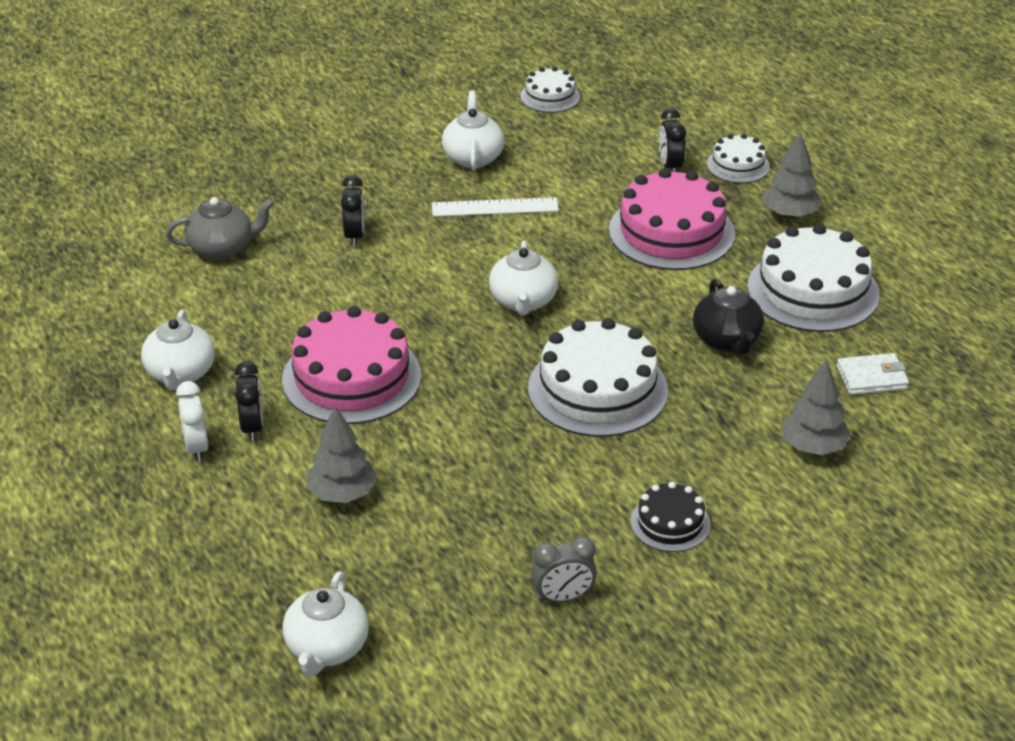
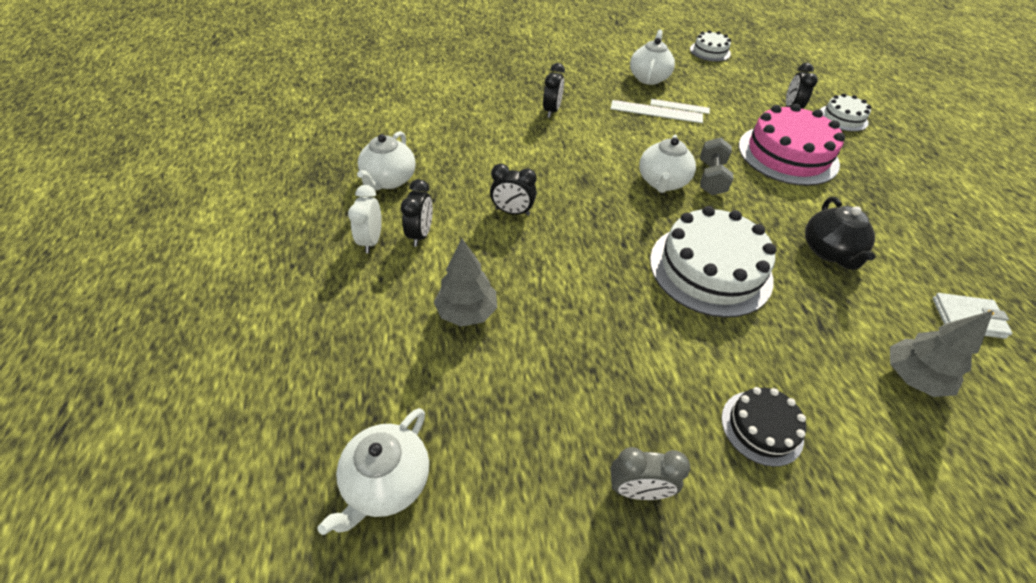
camera: 15 degrees right, 10 degrees up
grey teapot [166,197,275,260] -> none
pink cake [282,306,421,424] -> black clock [490,164,537,216]
white cake [747,224,880,332] -> none
grey tree [762,132,821,218] -> none
none -> white ruler [650,99,710,114]
none -> grey dumbbell [700,137,733,195]

